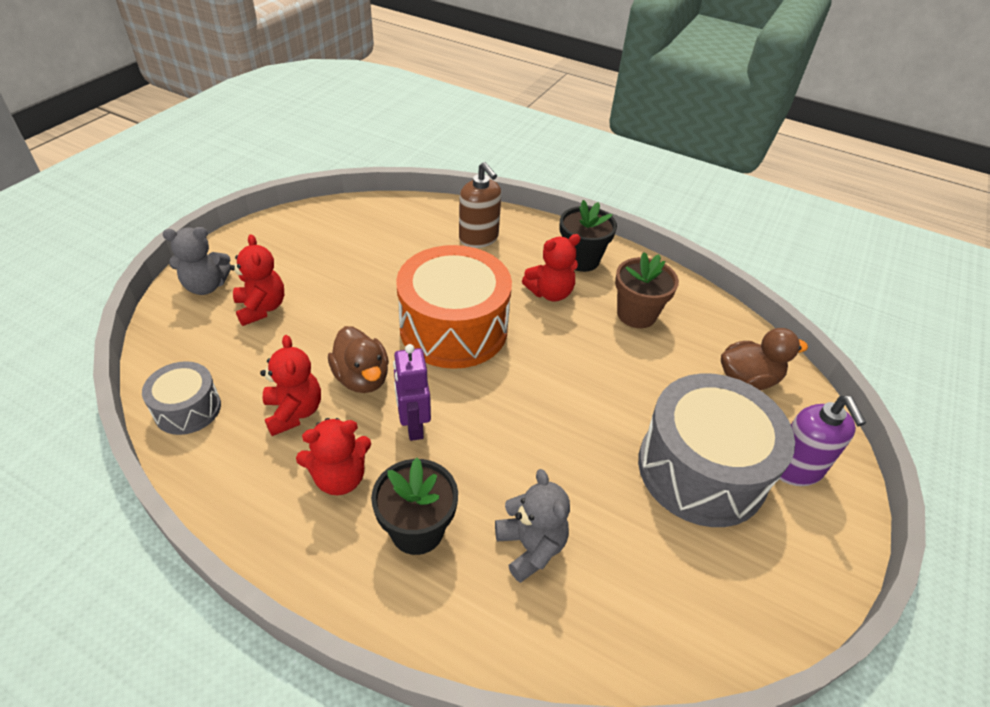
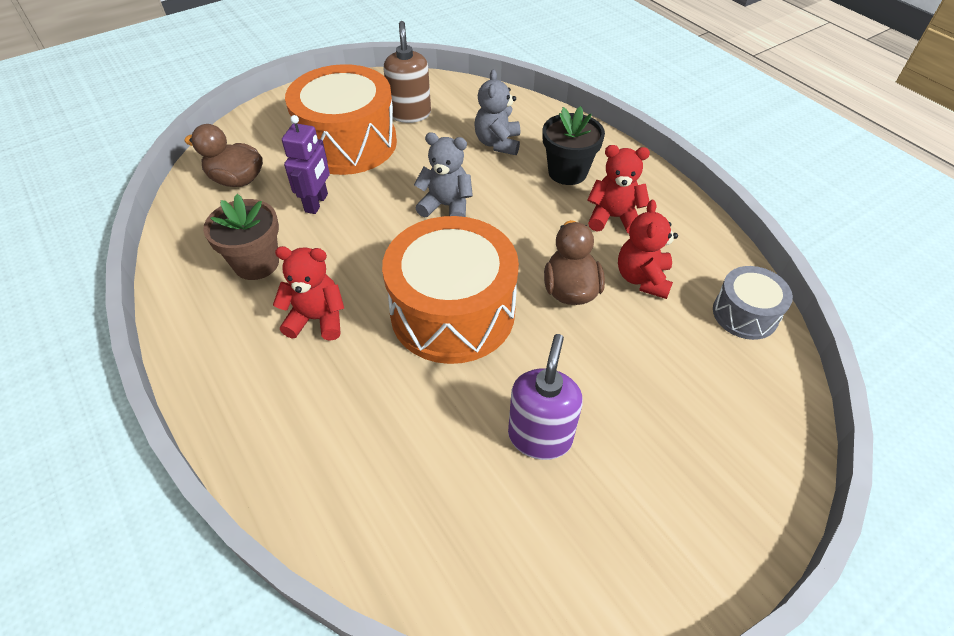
camera: 150 degrees left, 5 degrees up
grey teddy bear [163,227,231,295] -> grey teddy bear moved to [414,132,473,218]
red teddy bear [230,234,284,326] -> none
purple robot [393,344,431,441] -> purple robot moved to [282,115,330,214]
brown soap dispenser [459,162,502,248] -> brown soap dispenser moved to [383,21,431,123]
black flower pot [559,200,617,272] -> none
grey drum [638,373,795,527] -> orange drum [285,64,397,175]
purple soap dispenser [780,396,866,486] -> purple soap dispenser moved to [508,334,583,460]

